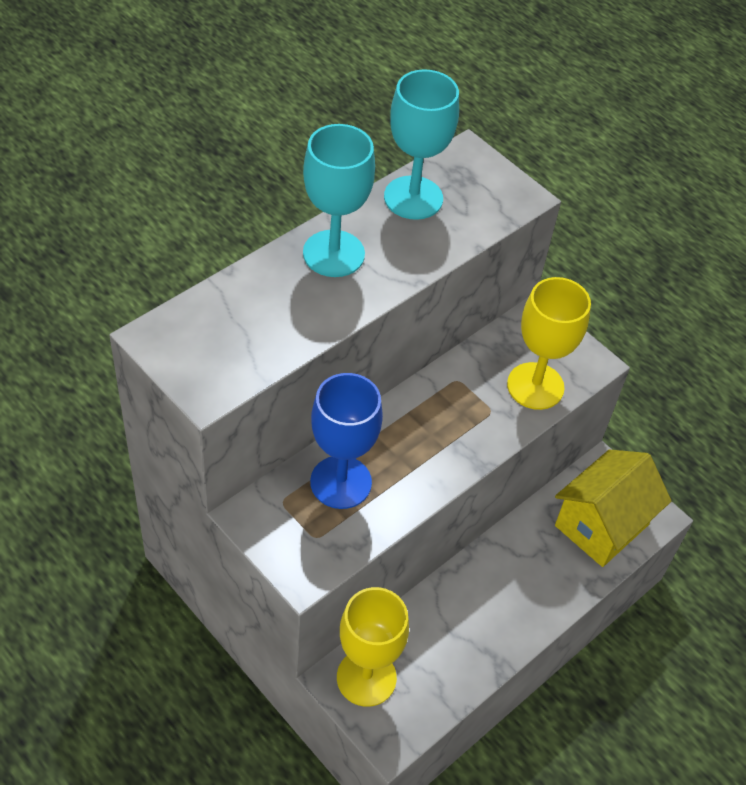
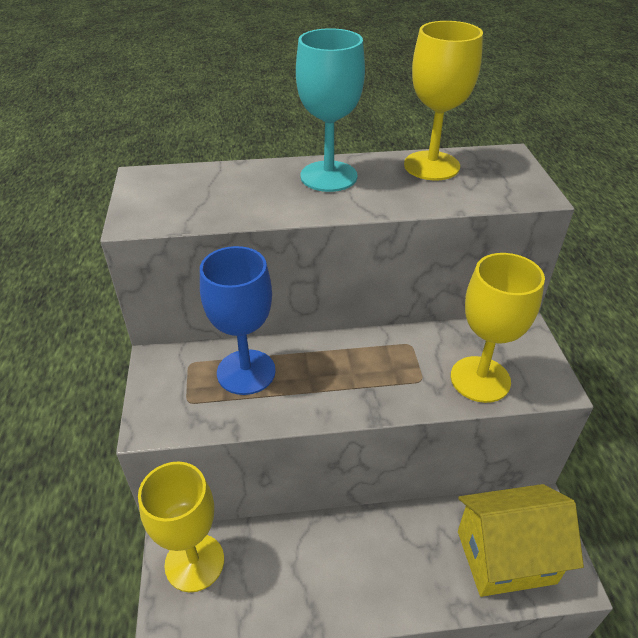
camera: 40 degrees right, 10 degrees down
turquoise goblet [384,69,459,220] -> yellow goblet [404,21,483,180]

